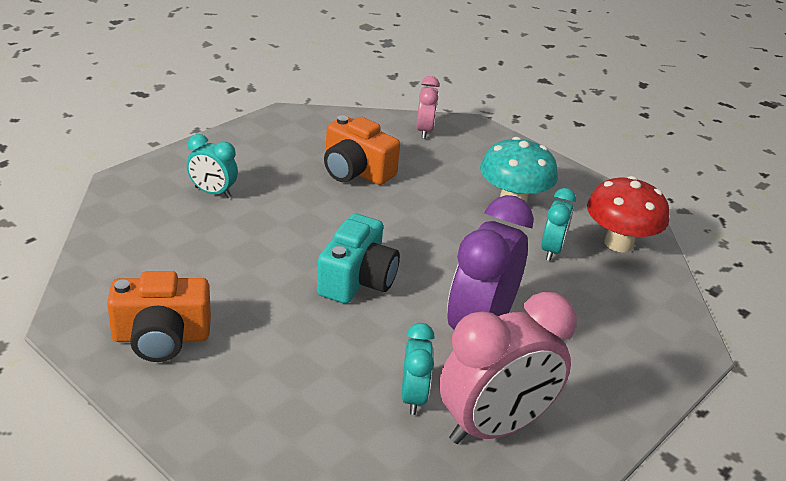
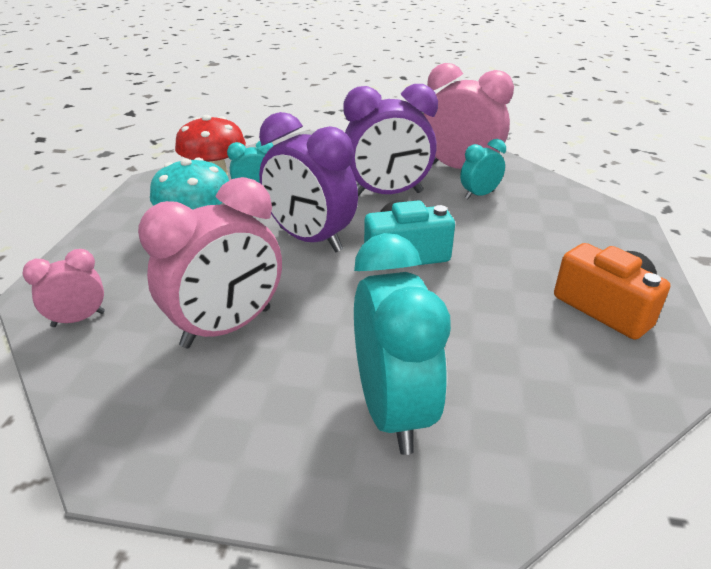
camera: 120 degrees left, 0 degrees up
turquoise clock [187,134,238,198] -> turquoise clock [354,233,451,455], size x1.93
orange camera [324,115,400,185] -> pink clock [138,177,282,348]
none -> purple clock [259,112,358,252]

